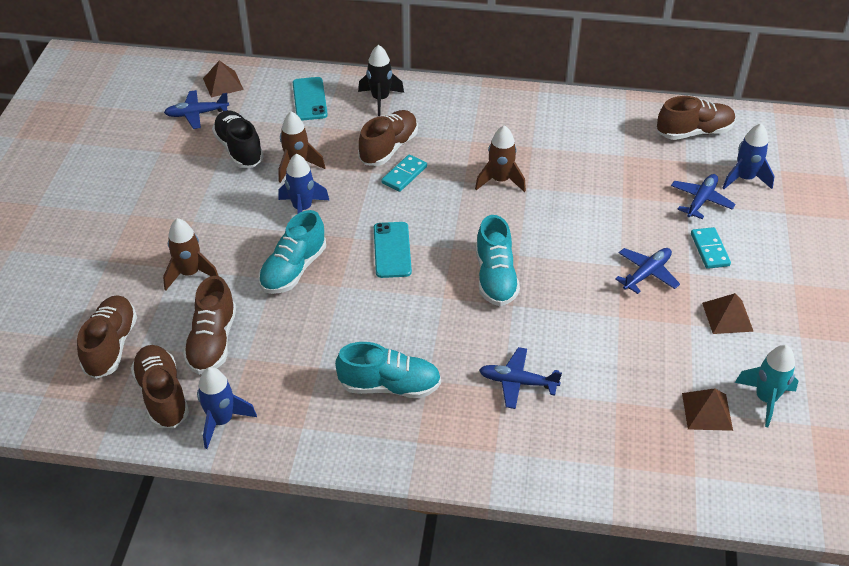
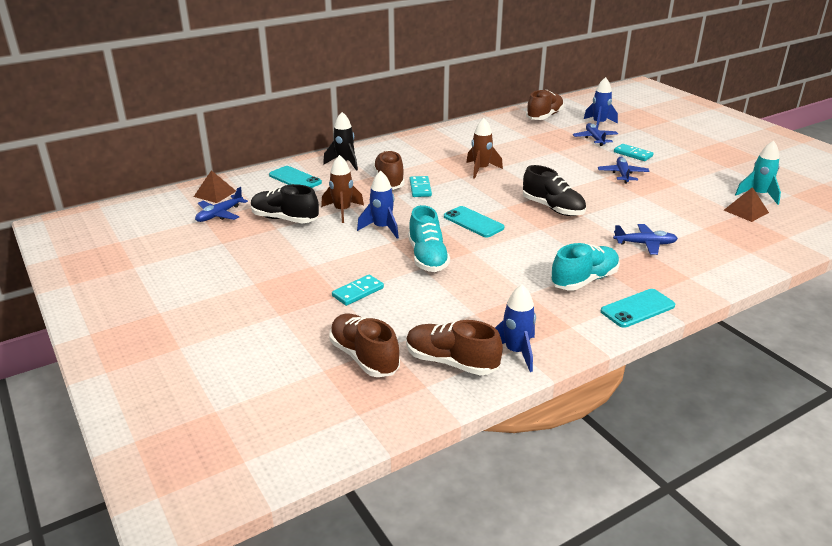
camera: 40 degrees left, 15 degrees down
brown rocket [163,218,219,290] -> turquoise domino [332,274,384,306]
brown shoe [183,276,236,375] -> none
turquoise shoe [476,215,520,306] -> black shoe [523,165,586,216]
blue plane [479,347,562,409] -> blue plane turned 150 degrees counterclockwise [613,224,678,255]
brown pyramid [702,293,754,334] -> none
none -> turquoise phone [601,289,675,328]

